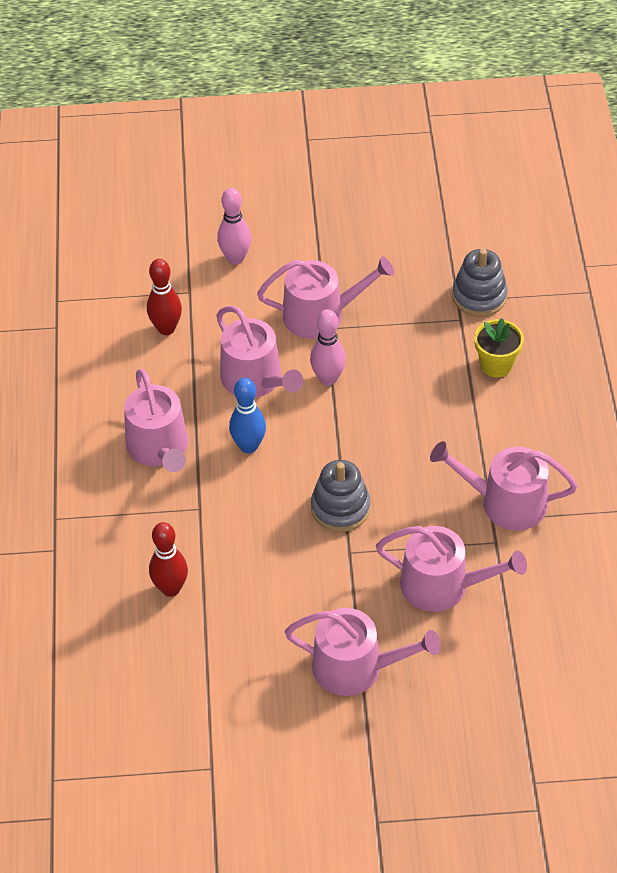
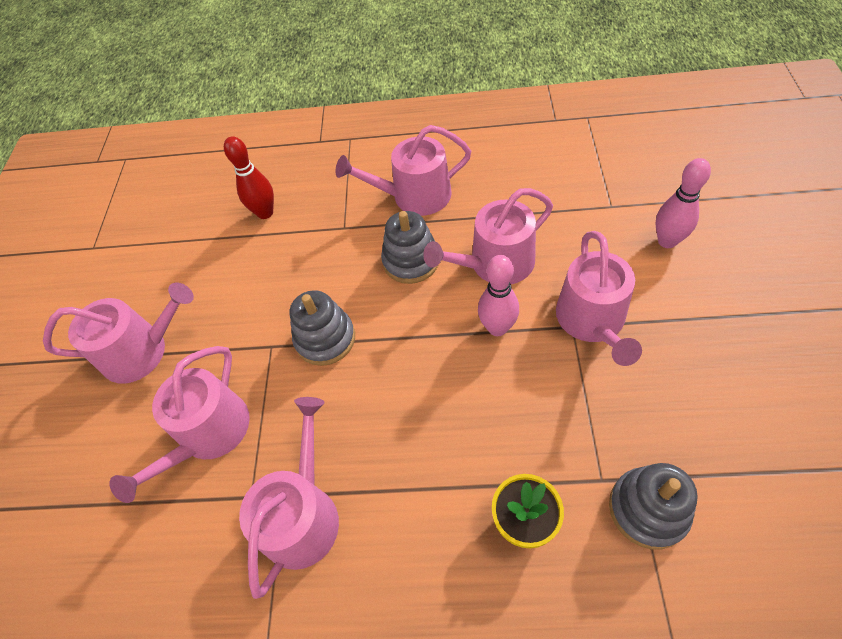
camera: 100 degrees right, 5 degrees up
red bowling pin [147,259,182,335] -> none
blue bowling pin [229,378,266,453] -> grey stacking toy [381,211,438,284]
pink watering can [285,608,441,696] -> pink watering can turned 120 degrees counterclockwise [43,283,194,384]

